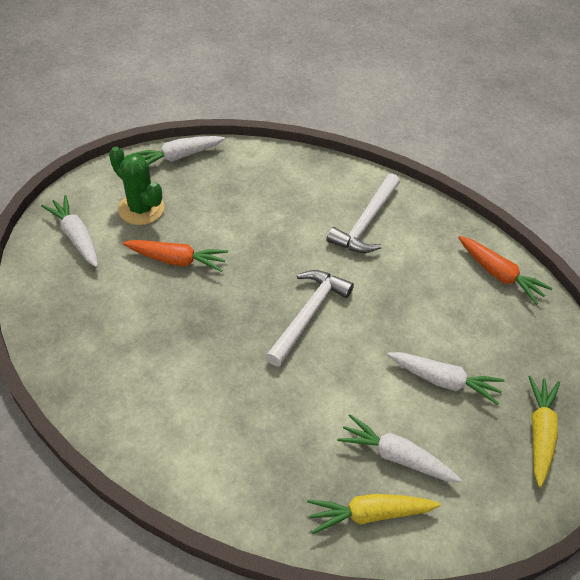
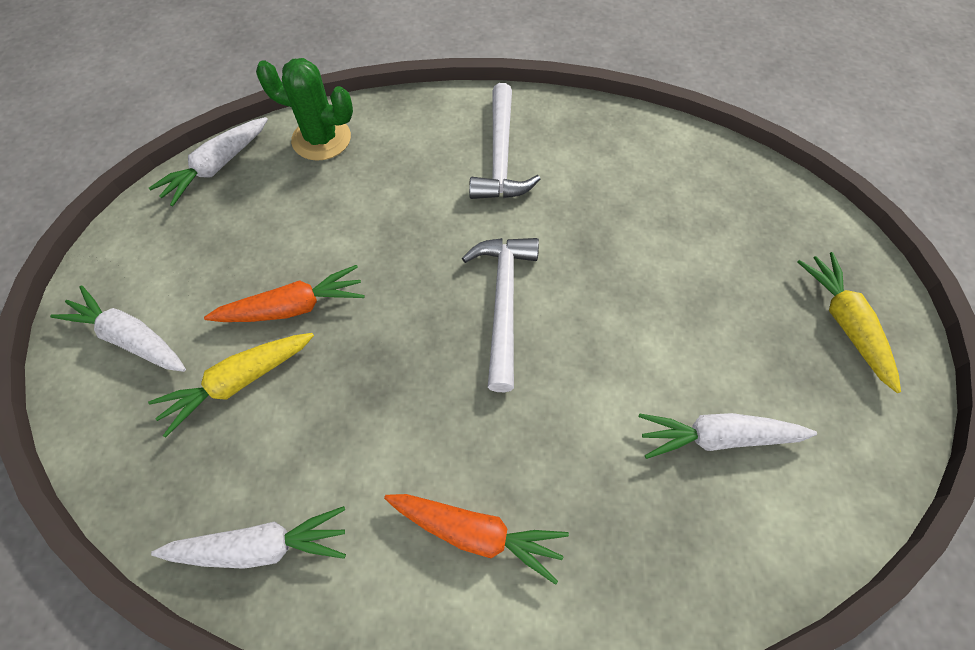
camera: 25 degrees left, 10 degrees up
green cactus [109,147,164,225] -> green cactus moved to [256,58,353,161]
yellow carrot [307,494,441,534] -> yellow carrot moved to [148,333,314,438]
white carrot [387,352,505,405] -> white carrot moved to [151,506,346,569]
orange carrot [458,236,552,305] -> orange carrot moved to [384,494,569,585]

